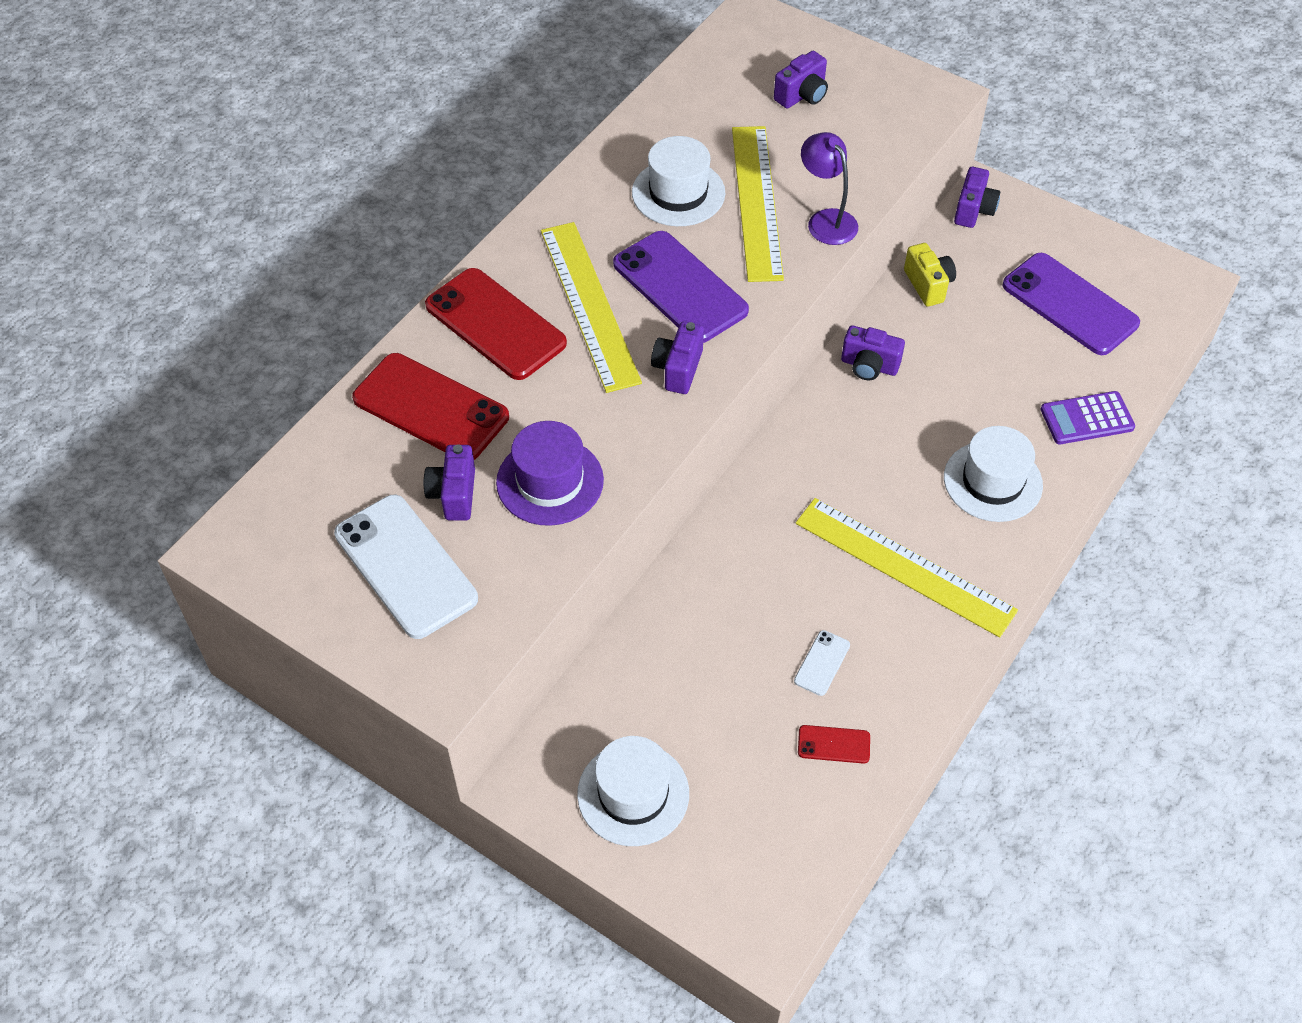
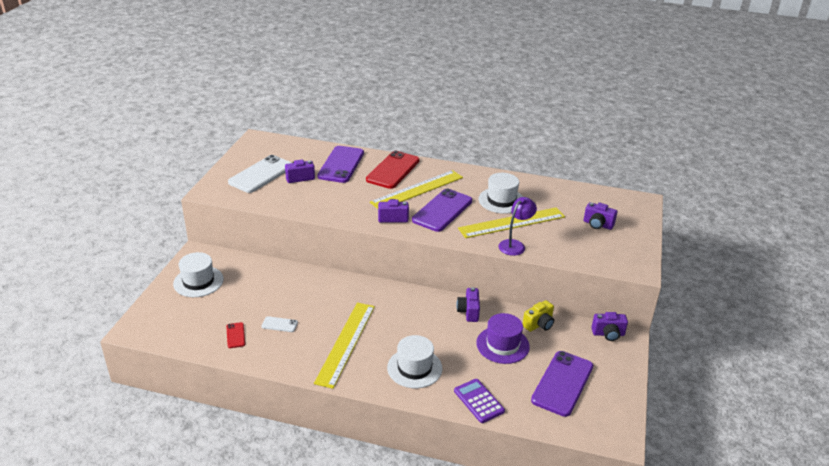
camera: 70 degrees right, 20 degrees down
red phone [352,353,509,460] -> purple phone [317,146,364,183]
purple hat [496,421,604,526] -> purple hat moved to [476,313,530,364]

